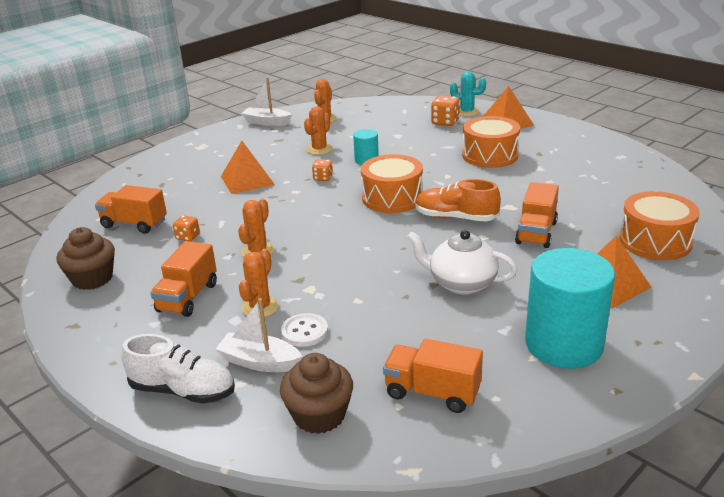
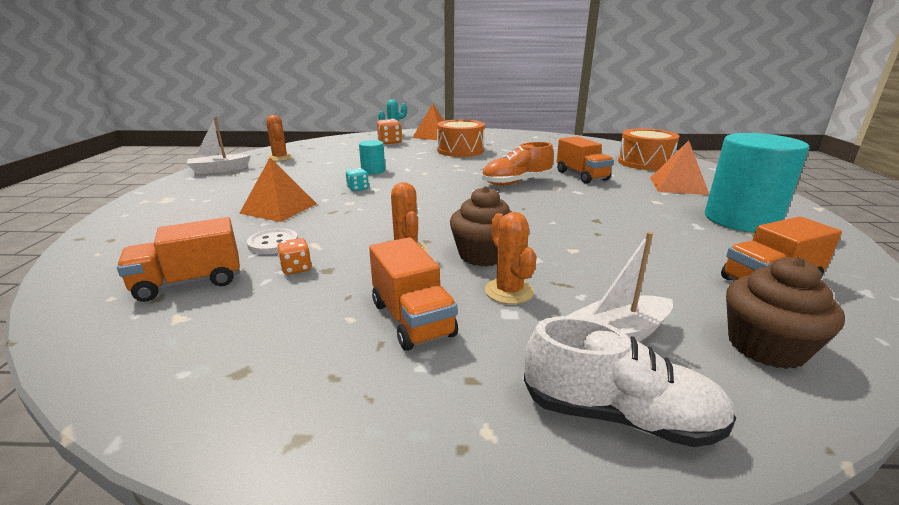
camera: 45 degrees left, 5 degrees down
brown cupcake [57,227,115,290] -> brown cupcake moved to [450,186,512,267]
white shoe [121,334,235,404] -> white shoe turned 45 degrees clockwise [524,316,736,447]
white button [281,313,328,347] -> white button moved to [247,228,298,254]
orange cactus [304,106,333,155] -> none
orange dice [312,159,333,181] -> turquoise dice [346,168,369,191]
orange drum [361,154,423,213] -> none
white teapot [407,230,517,295] -> none

